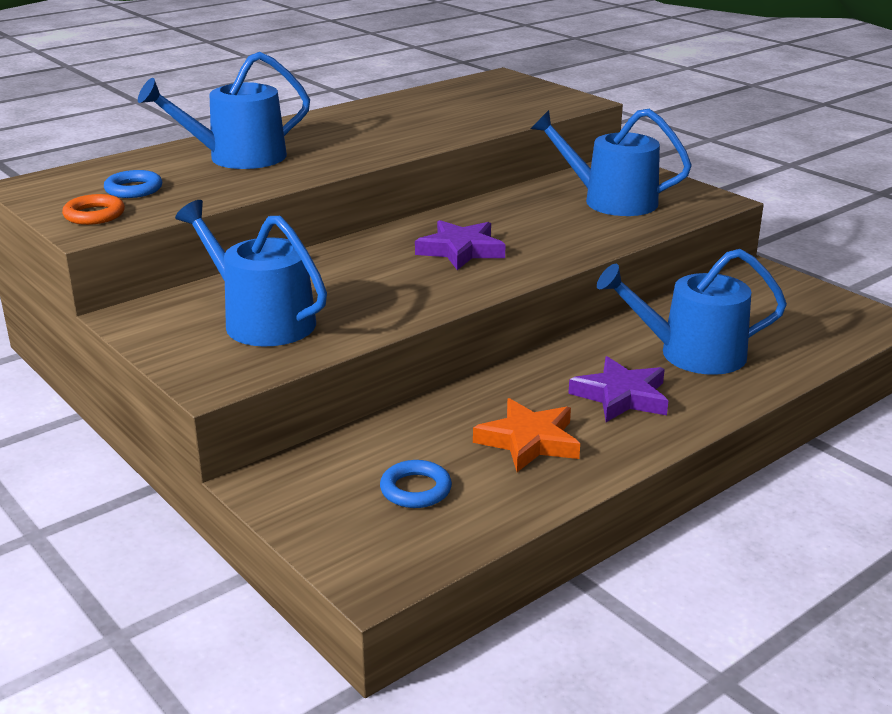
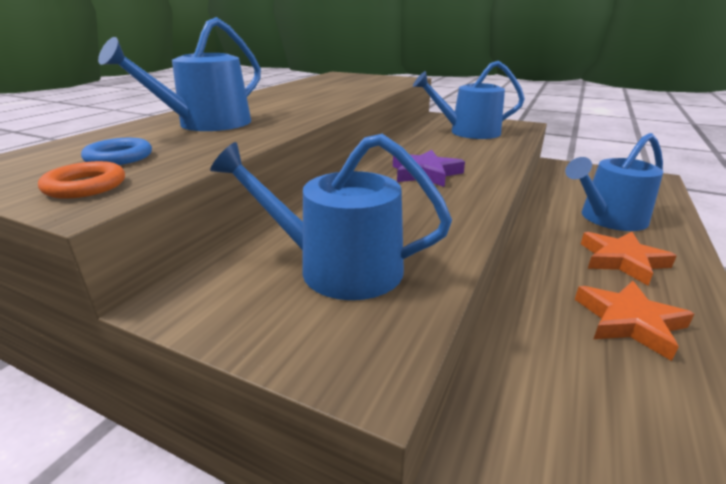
camera: 25 degrees left, 0 degrees up
blue ring [380,460,452,508] -> none
purple star [568,356,668,422] -> orange star [581,232,677,286]

